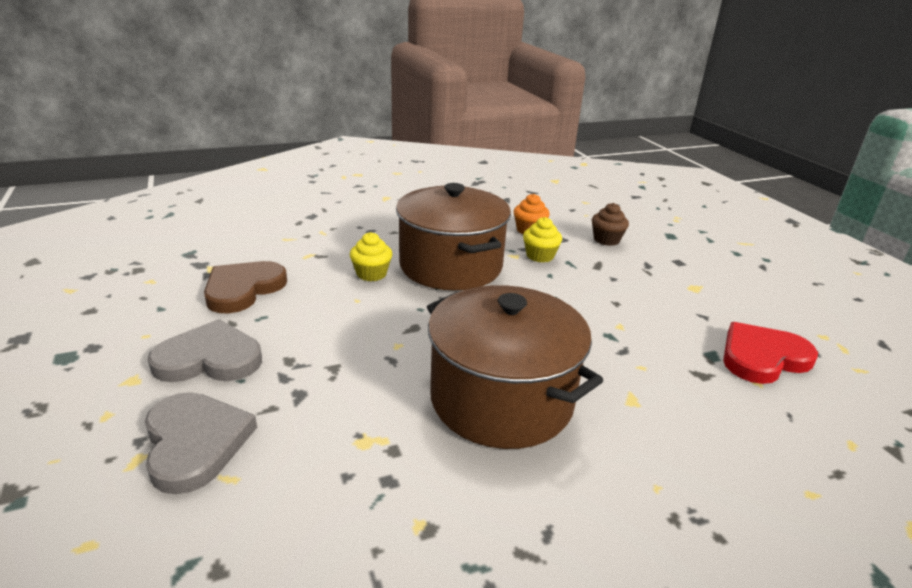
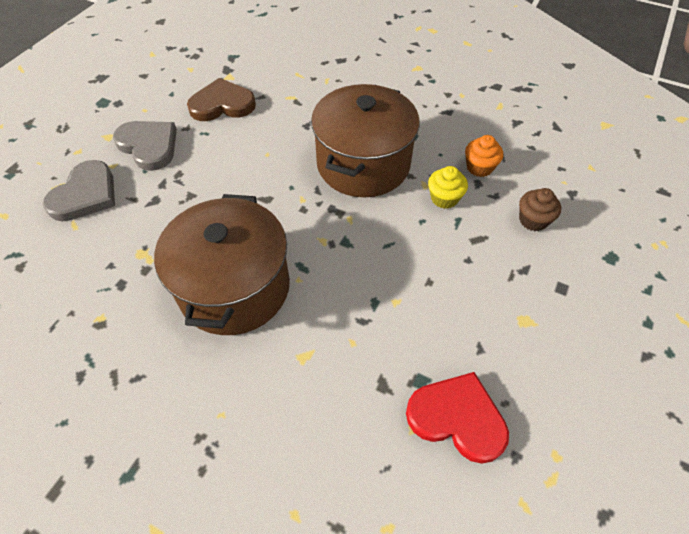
camera: 50 degrees right, 25 degrees up
yellow cupcake [350,232,392,281] -> none

